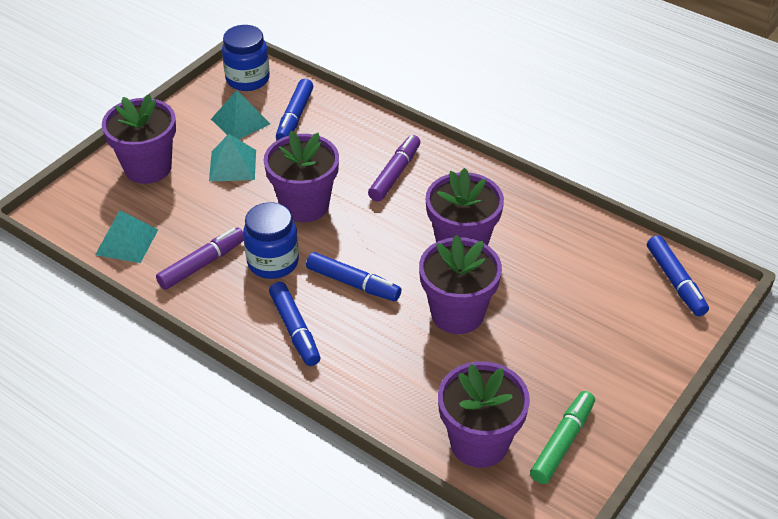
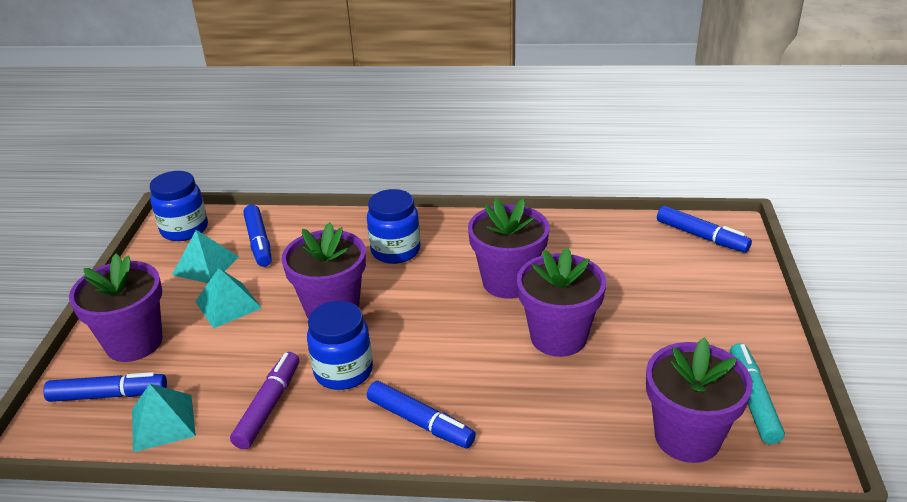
camera: 30 degrees left, 10 degrees down
blue marker [306,252,402,301] -> blue marker moved to [43,372,167,402]
purple marker [368,135,420,202] -> blue jar [367,189,421,264]
green marker [530,391,595,484] -> turquoise marker [730,343,785,444]

